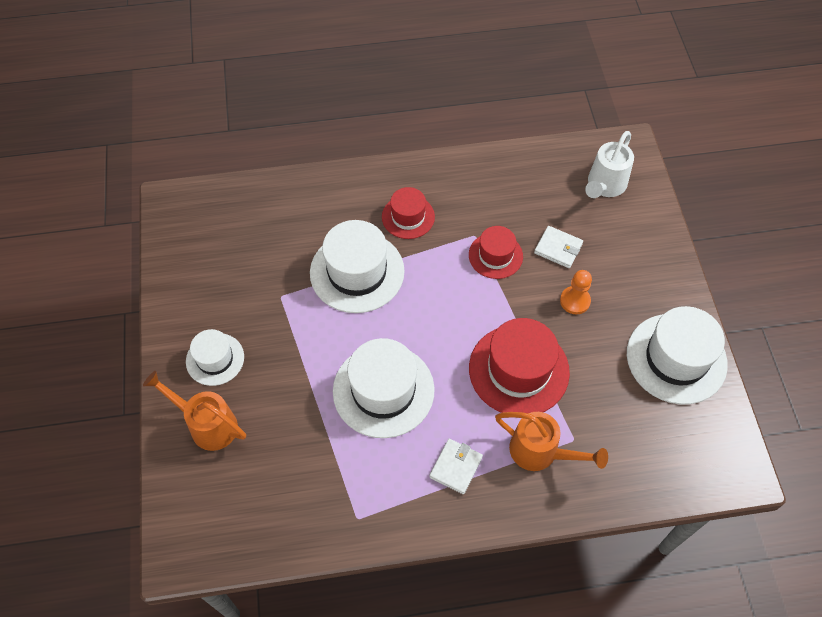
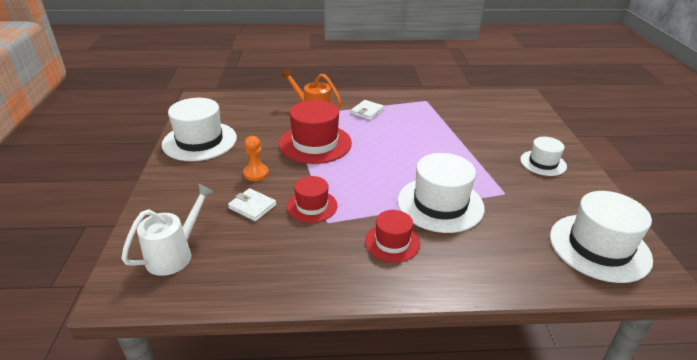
camera: 175 degrees left, 25 degrees down
orange watering can [143,371,246,451] -> none
white hat [333,338,435,438] -> white hat moved to [550,191,653,283]

